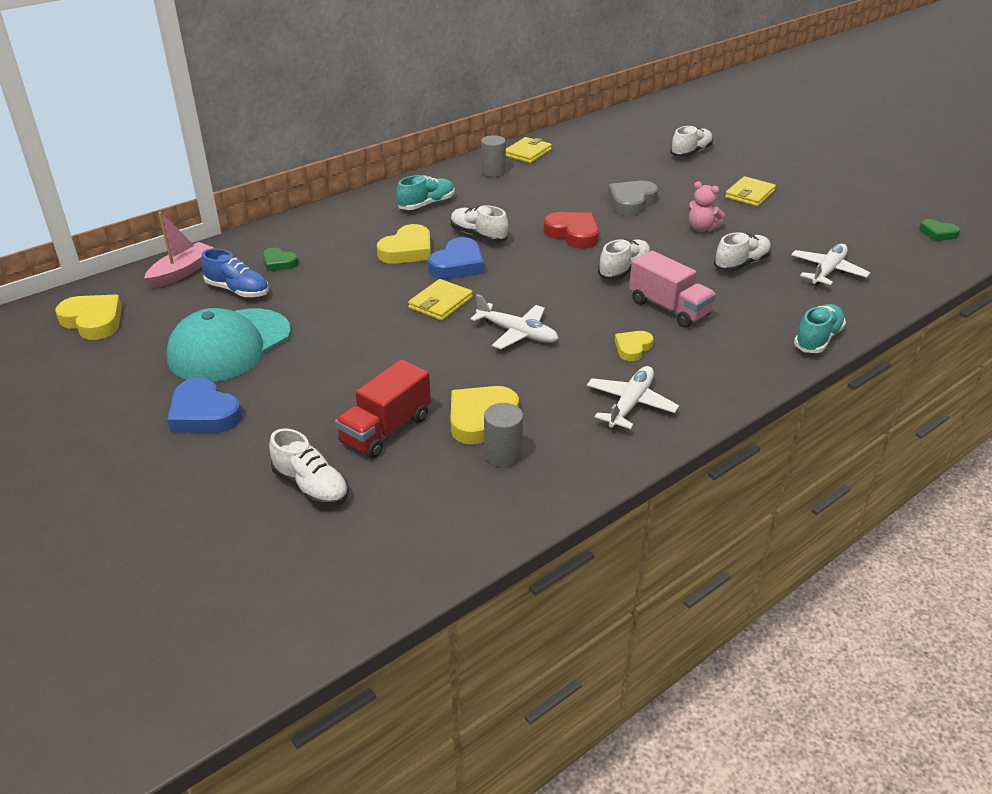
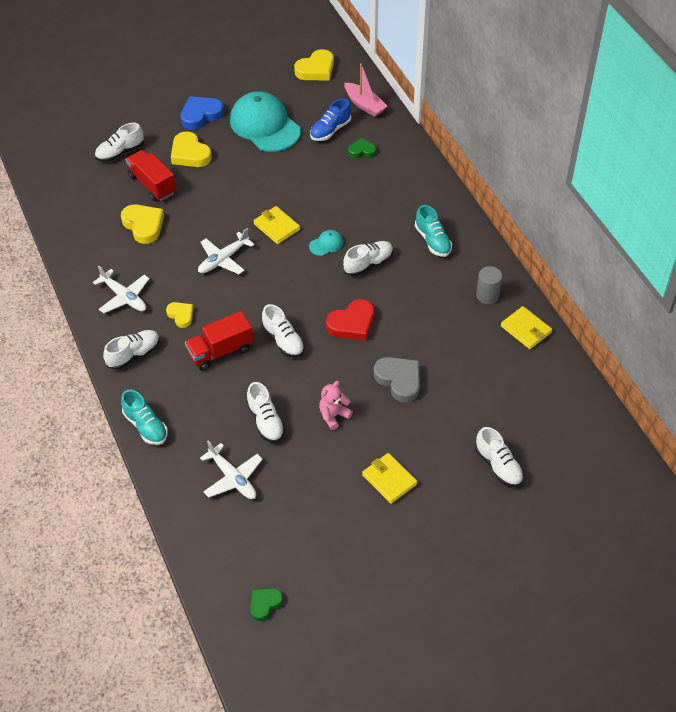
camera: 105 degrees right, 15 degrees up
green heart [262,248,299,271] -> green heart turned 45 degrees clockwise [348,138,376,158]
yellow heart [377,224,431,264] -> yellow heart moved to [171,131,212,167]
blue heart [428,237,484,279] -> turquoise cap [309,230,344,256]
grey cylinder [484,403,523,467] -> none
pink truck [629,251,716,328] -> red truck [185,311,254,370]
none -> white shoe [103,330,160,370]

